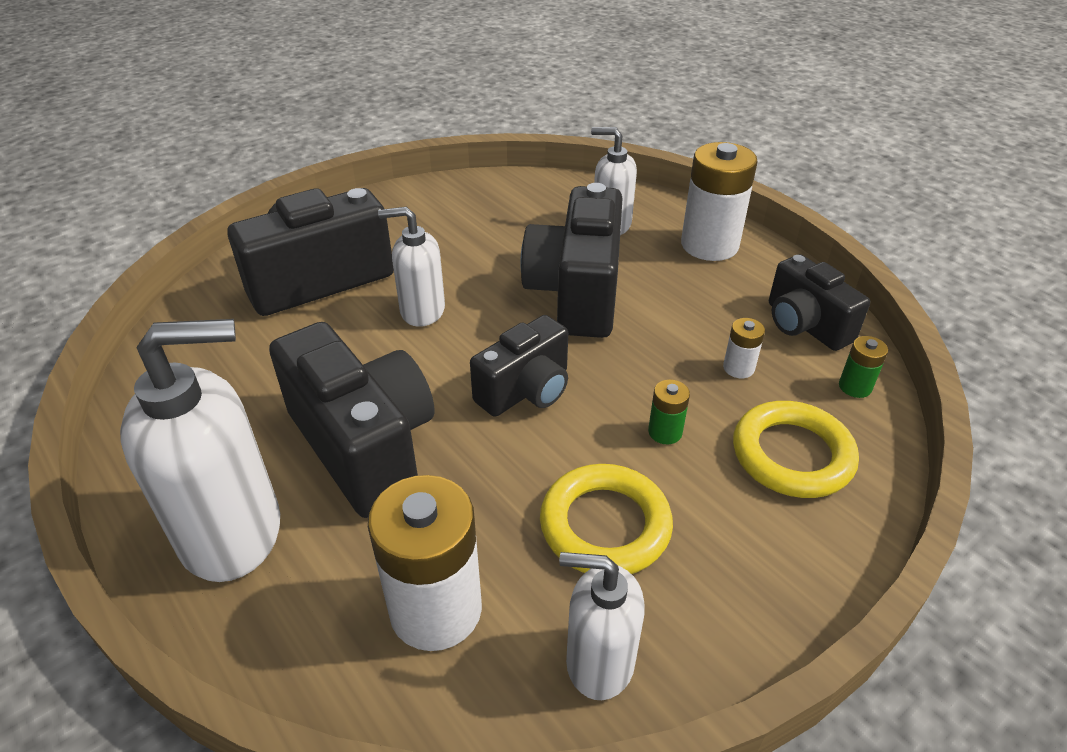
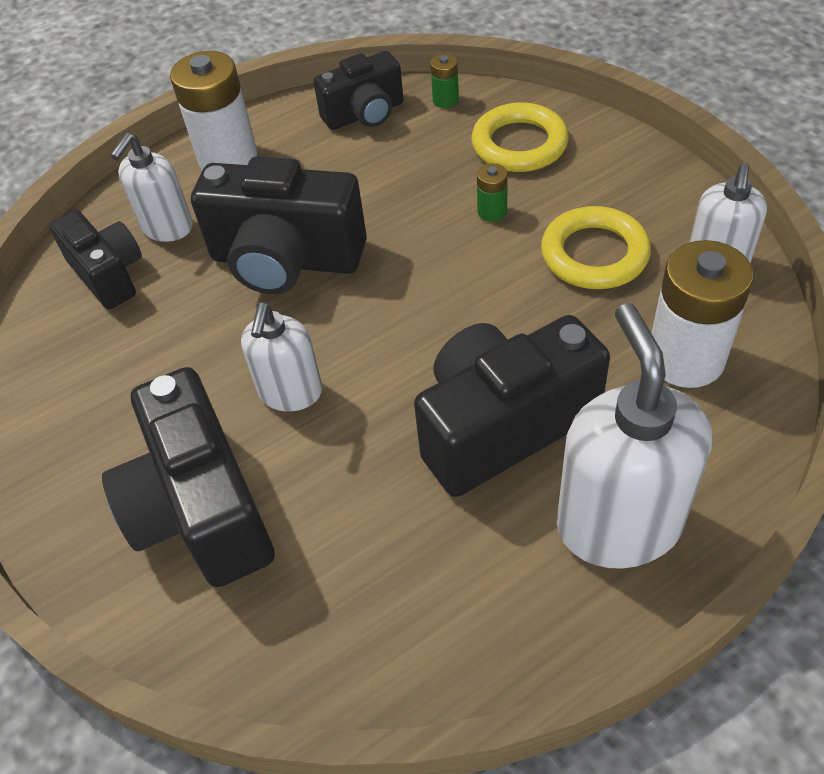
camera: 80 degrees left, 10 degrees up
black camera [470,315,568,417] -> black camera moved to [49,210,142,309]
white battery [723,318,765,378] -> none

